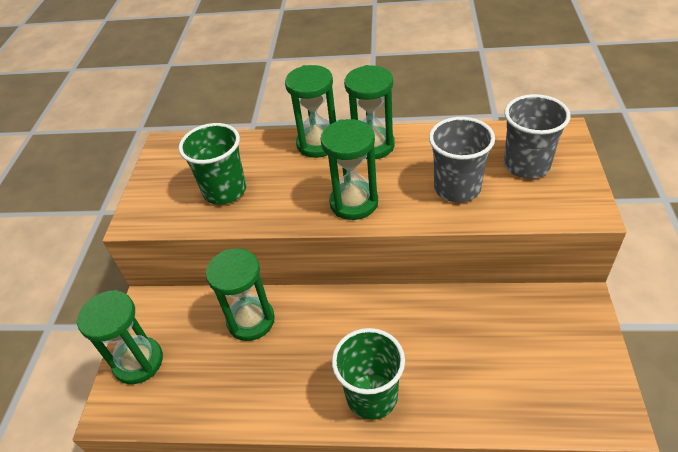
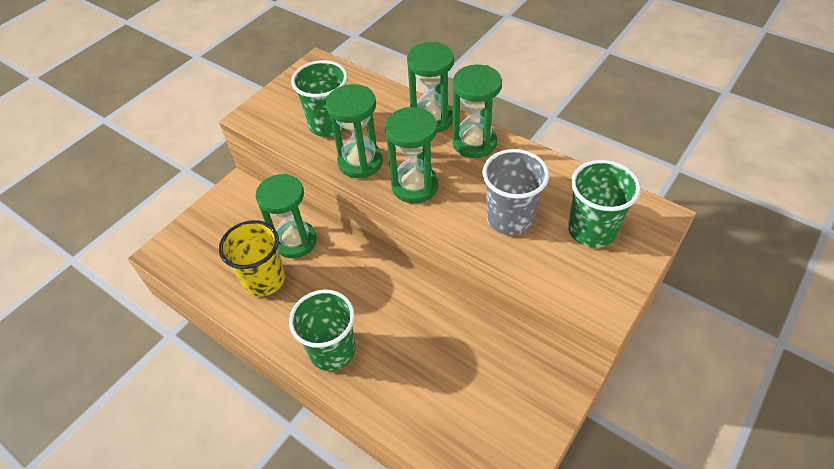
camera: 30 degrees right, 5 degrees up
green hourglass [76,290,163,384] -> green hourglass moved to [326,84,383,178]
grey cup [504,94,571,179] -> green cup [568,160,641,248]
none -> yellow cup [219,220,285,297]

